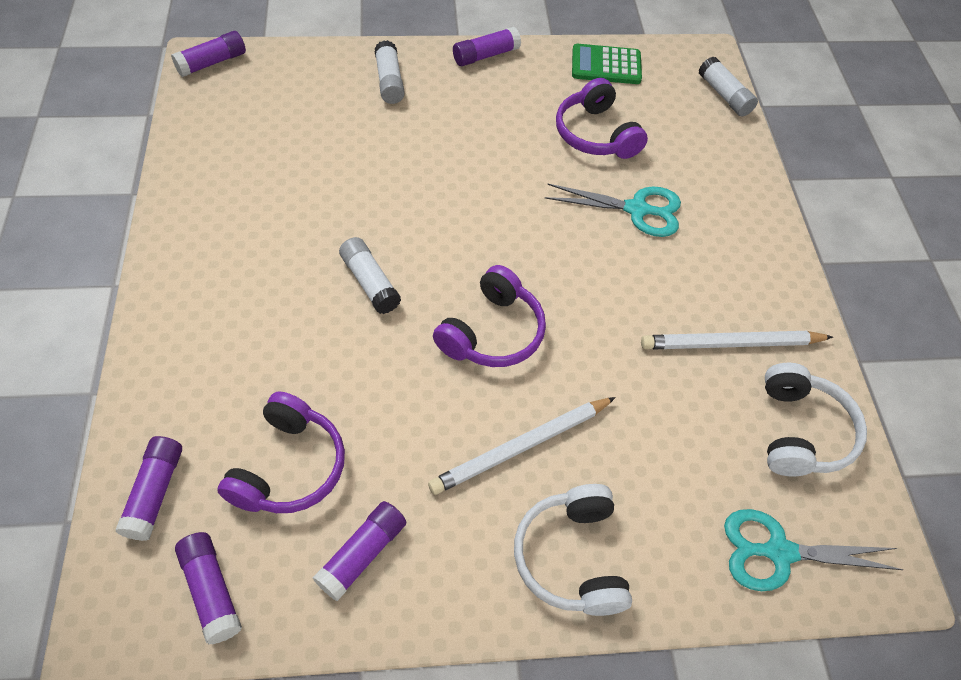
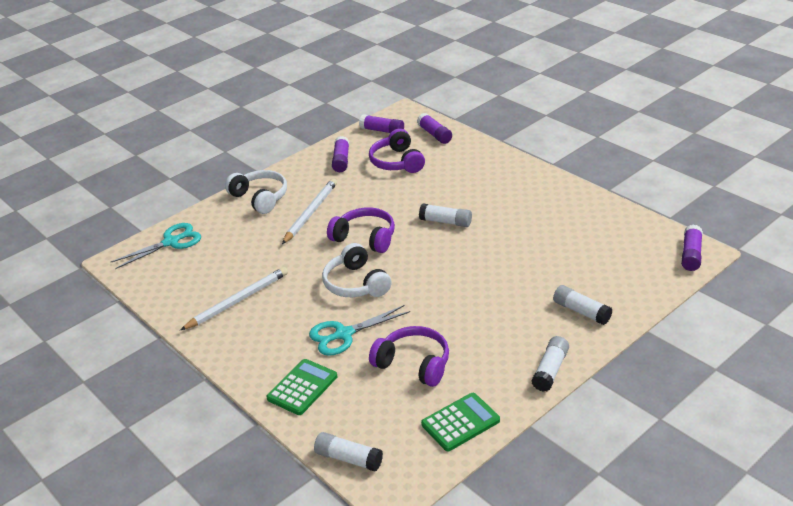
camera: 150 degrees right, 20 degrees down
purple headphones [433,265,546,367] -> purple headphones turned 120 degrees clockwise [327,207,395,253]
purple glue stick [453,27,521,66] -> white glue stick [531,336,569,392]
white headphones [765,363,867,476] -> white headphones moved to [322,243,392,297]
none -> green calculator [267,359,337,415]

